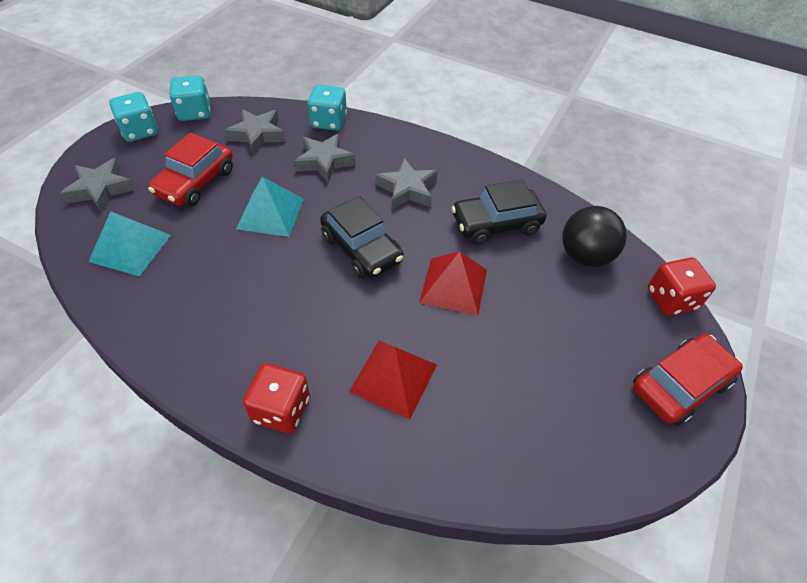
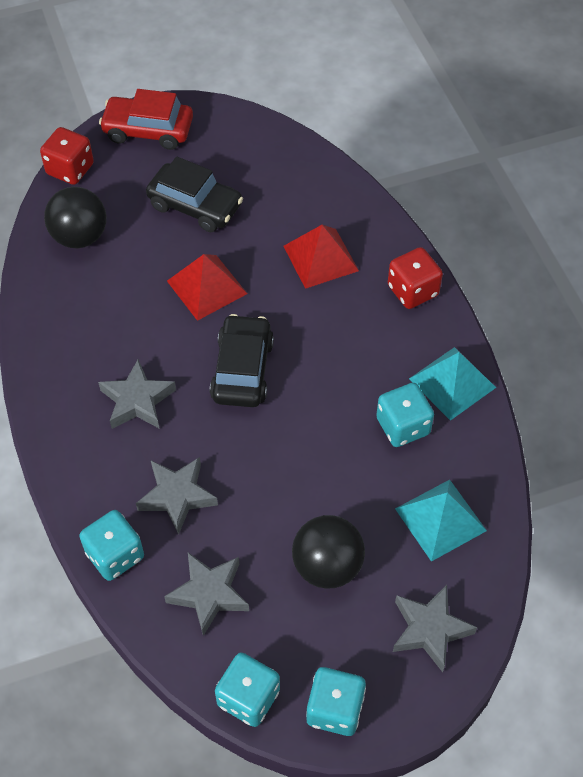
camera: 135 degrees left, 5 degrees up
red car [148,133,233,207] -> black ball [292,515,365,588]
turquoise pyramid [236,177,304,237] -> turquoise pyramid moved to [409,347,496,421]
black car [451,180,546,245] -> black car moved to [146,157,243,232]
none -> turquoise dice [376,383,434,447]

